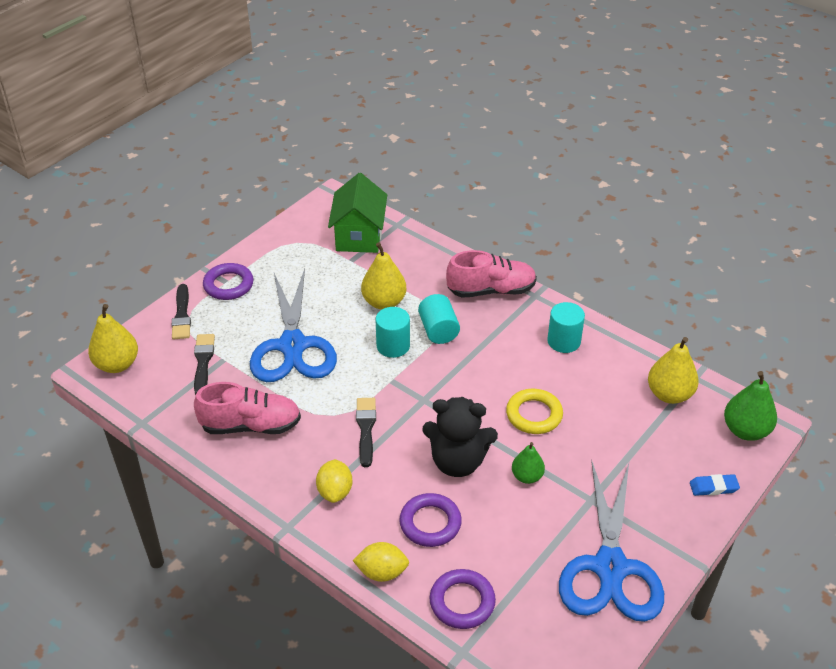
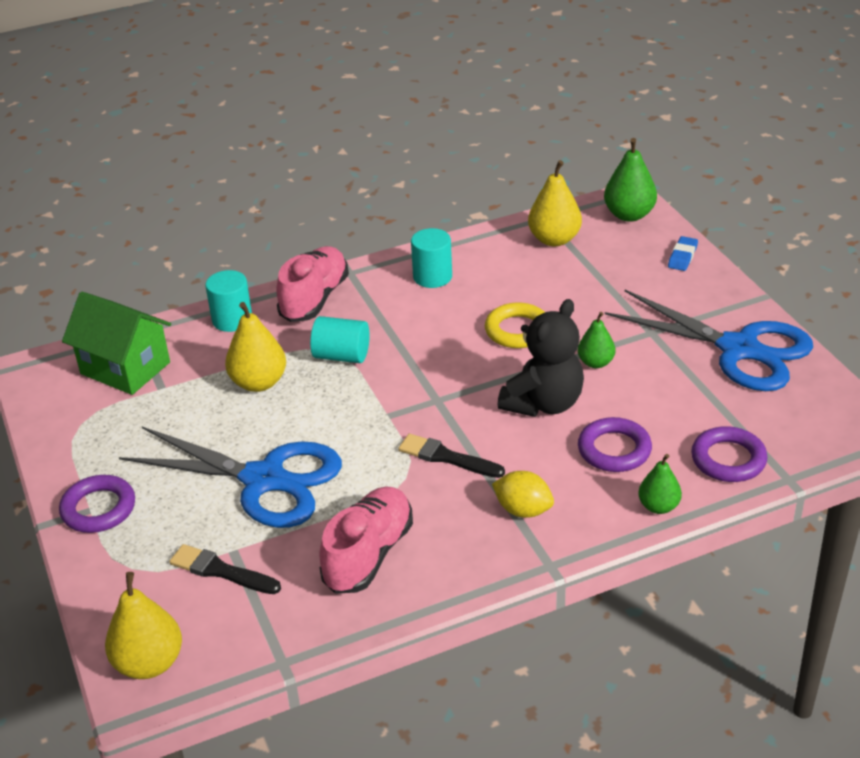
camera: 60 degrees left, 5 degrees down
black brush [172,284,191,339] -> none
yellow lemon [353,542,409,582] -> green pear [638,454,682,514]
turquoise cylinder [375,307,410,358] -> turquoise cylinder moved to [205,270,252,332]

